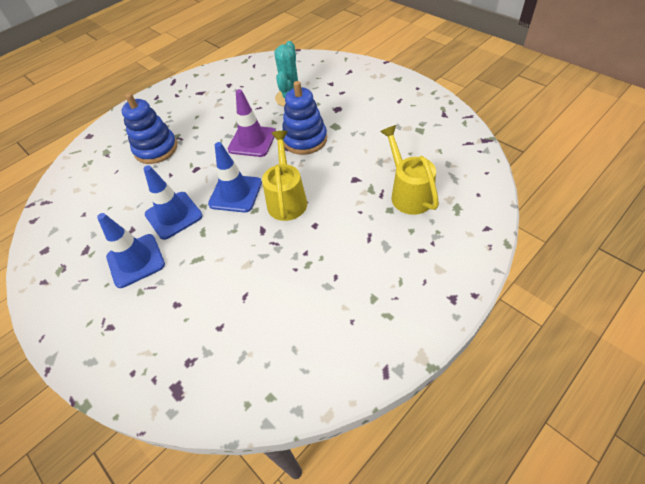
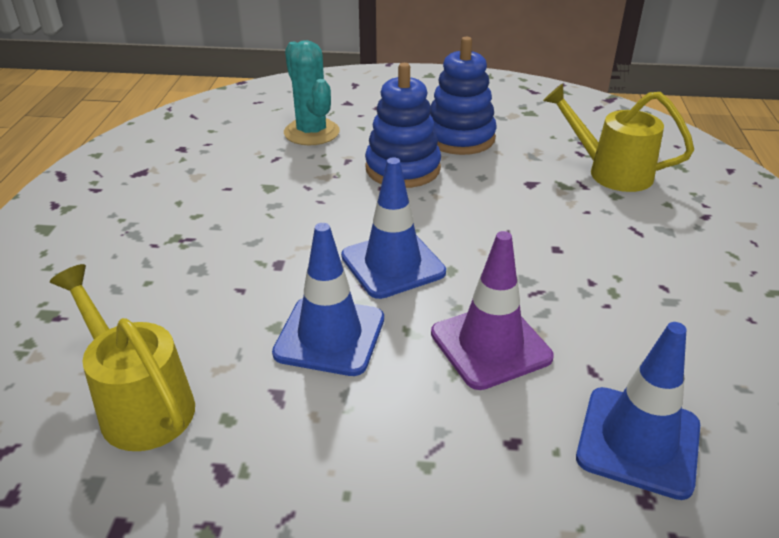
camera: 45 degrees left, 15 degrees down
blue traffic cone [97,213,165,288] -> blue traffic cone moved to [576,322,700,500]
blue stacking toy [121,93,177,164] -> blue stacking toy moved to [430,37,497,155]
purple traffic cone [228,89,276,157] -> purple traffic cone moved to [431,231,554,390]
yellow watering can [262,131,307,221] -> yellow watering can moved to [50,264,195,451]

